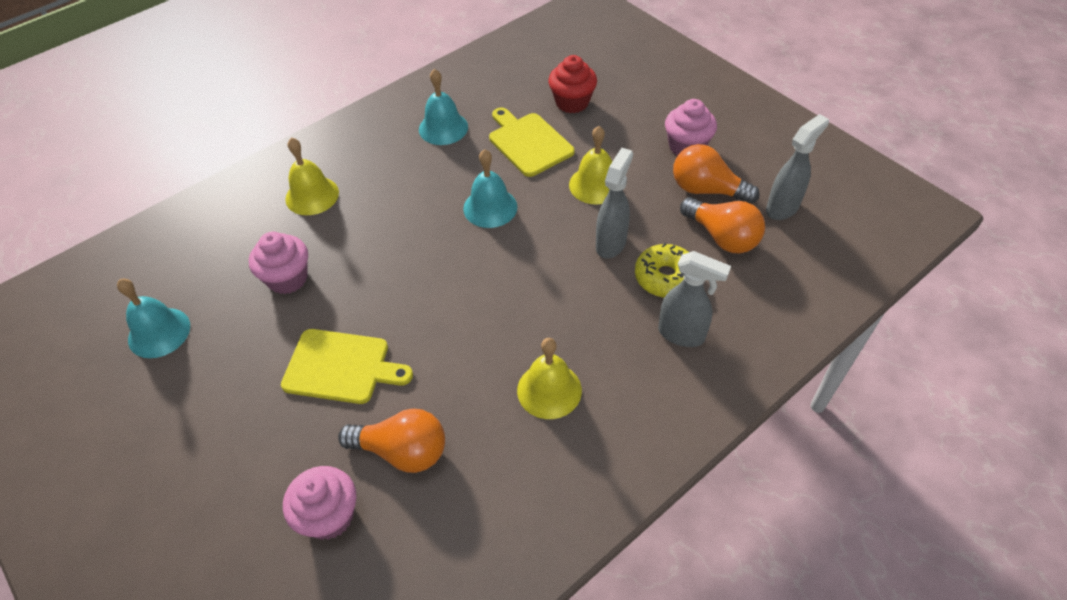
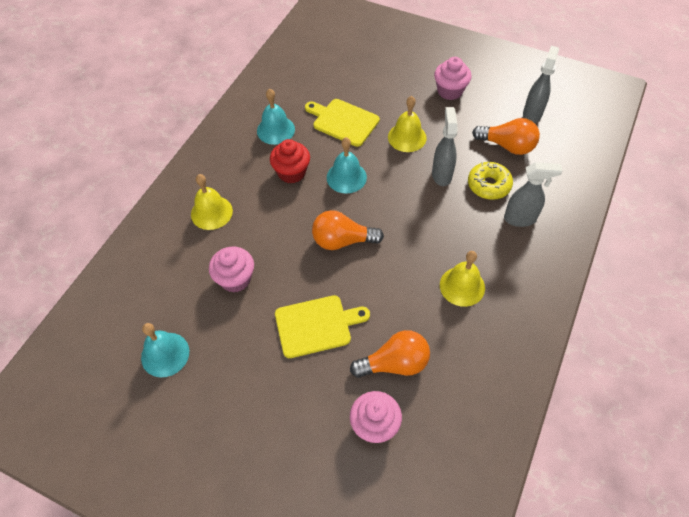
camera: 25 degrees left, 5 degrees up
red cupcake [548,55,597,113] -> red cupcake moved to [270,139,310,184]
orange light bulb [673,144,760,204] -> orange light bulb moved to [312,210,384,250]

